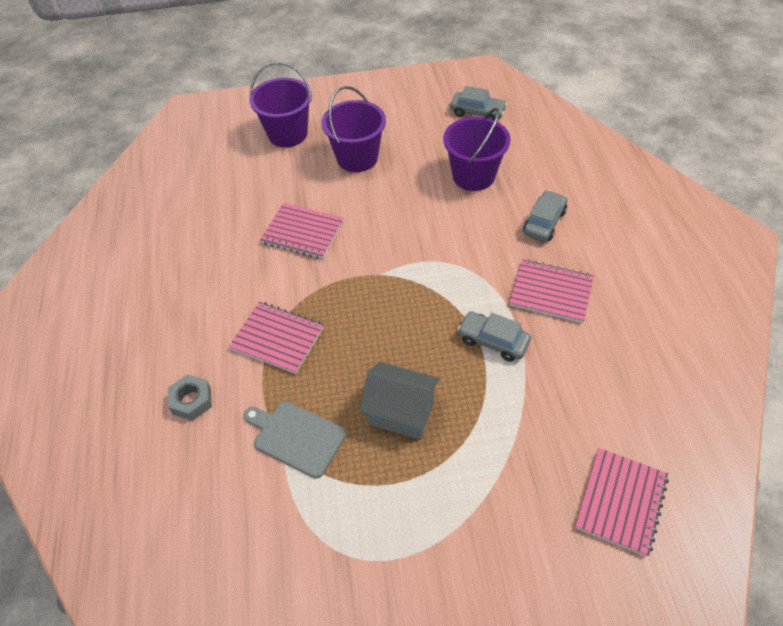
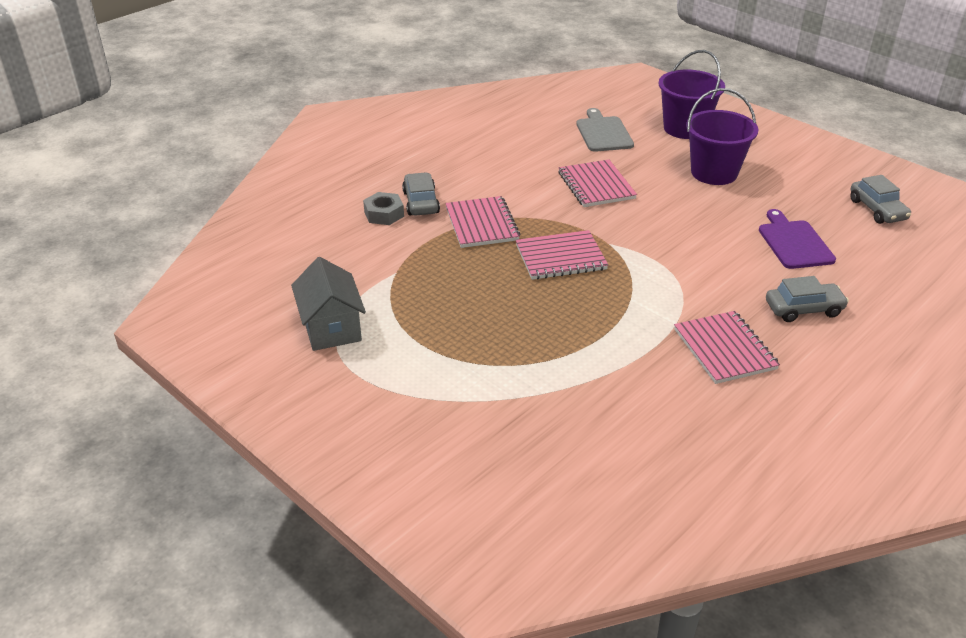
camera: 50 degrees right, 15 degrees down
grey cutting board [243,401,346,478] -> grey cutting board moved to [576,108,634,152]
grey house [359,362,440,440] -> grey house moved to [291,257,366,351]
purple bucket [443,108,511,191] -> purple cutting board [759,209,836,269]
grey car [457,311,531,362] -> grey car moved to [402,172,440,216]
pink notebook [575,448,669,557] -> pink notebook moved to [516,230,608,280]

